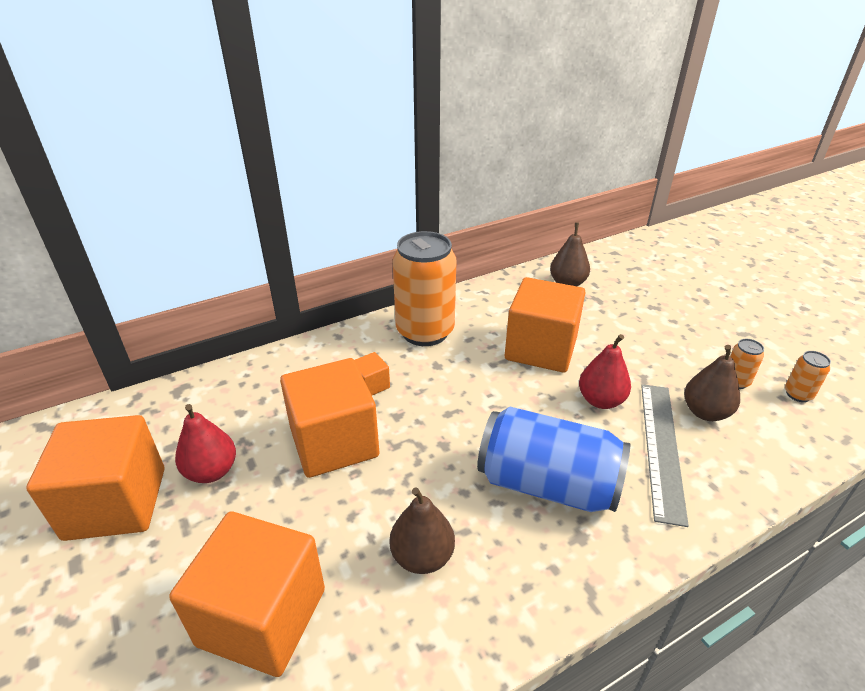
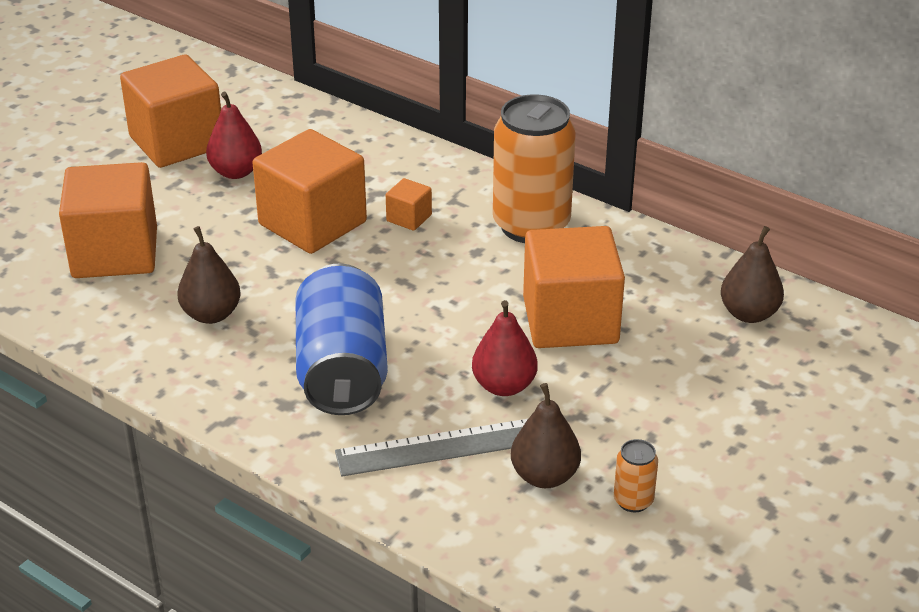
camera: 65 degrees right, 0 degrees up
orange can [785,351,831,402] -> none

